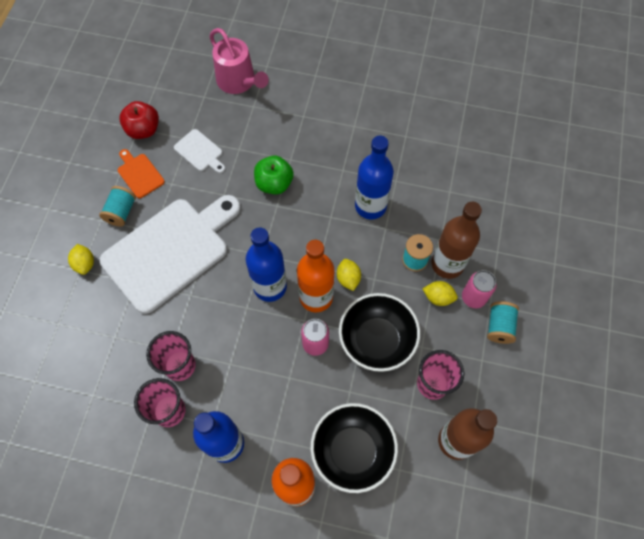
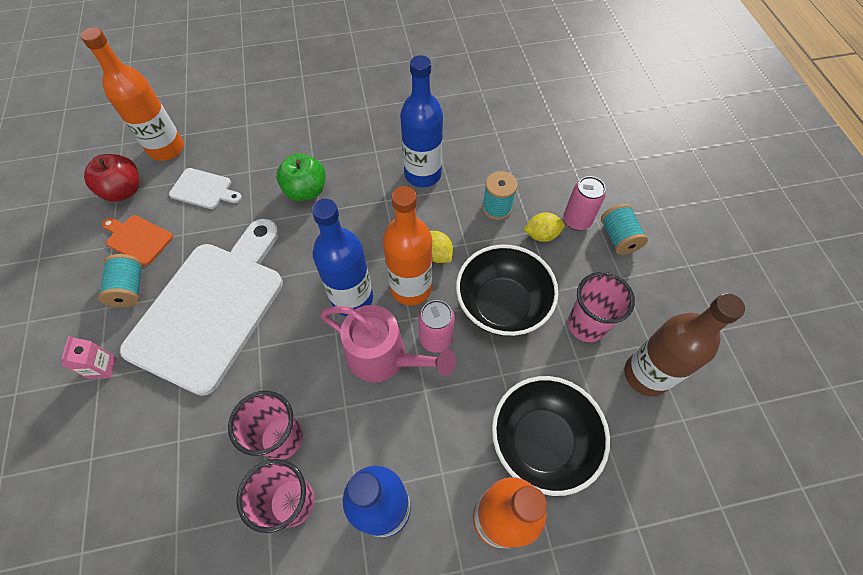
camera: 25 degrees left, 5 degrees down
yellow lemon [68,244,94,275] -> pink carton [61,336,116,379]
pink watering can [210,28,269,94] -> pink watering can moved to [320,305,456,382]
brown bottle [431,202,482,279] -> none
none -> orange bottle [81,27,184,161]

